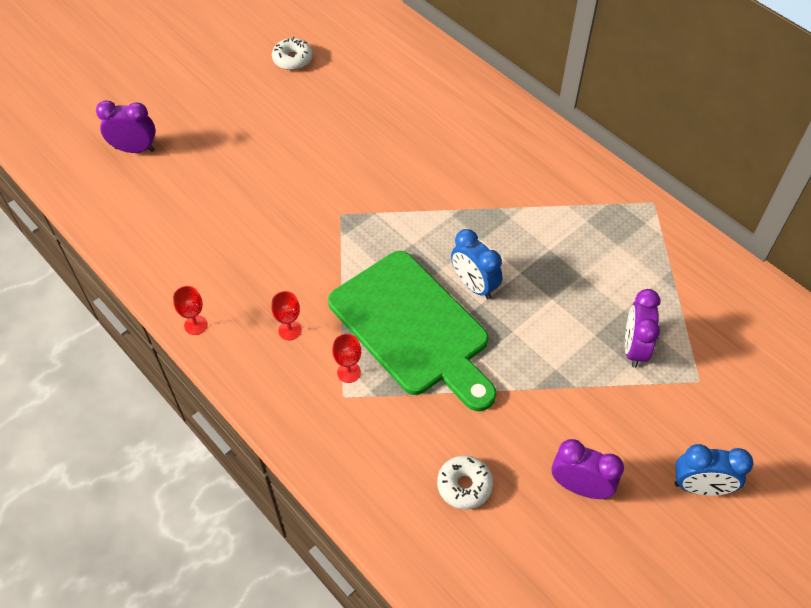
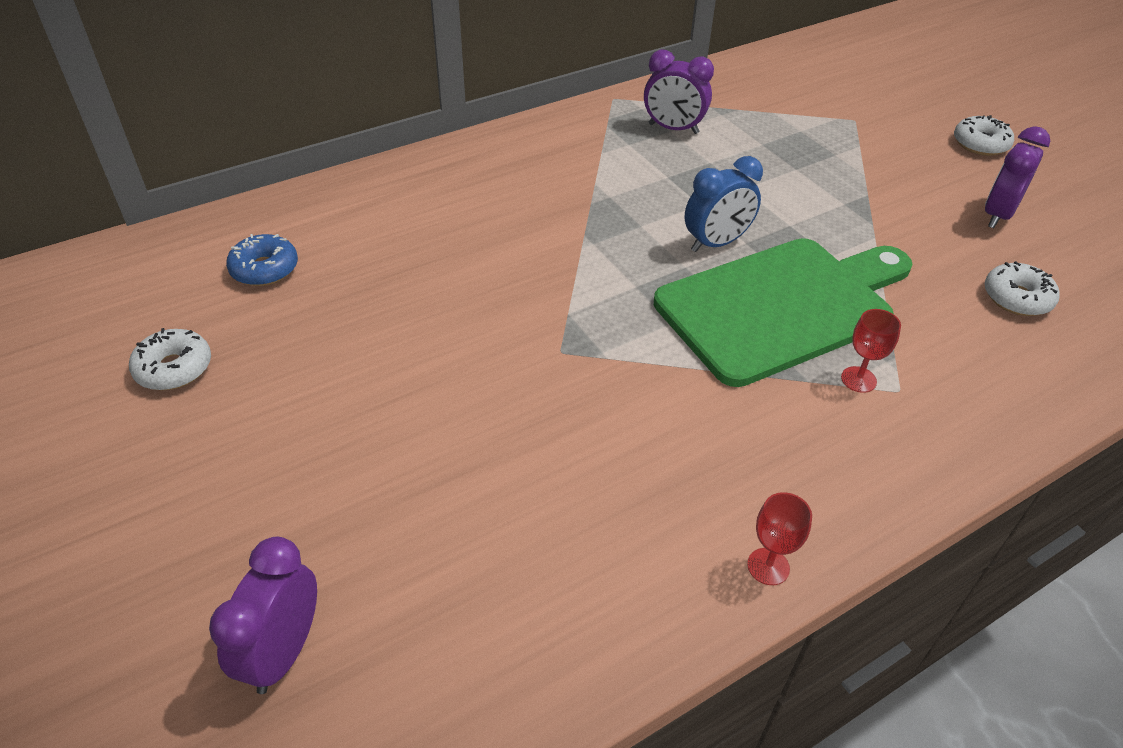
camera: 80 degrees left, 10 degrees down
red goblet [271,291,302,340] -> none
purple clock [625,289,660,368] -> purple clock moved to [644,50,714,134]
blue clock [675,444,753,496] -> white donut [954,115,1014,156]
none -> blue donut [226,234,298,286]

